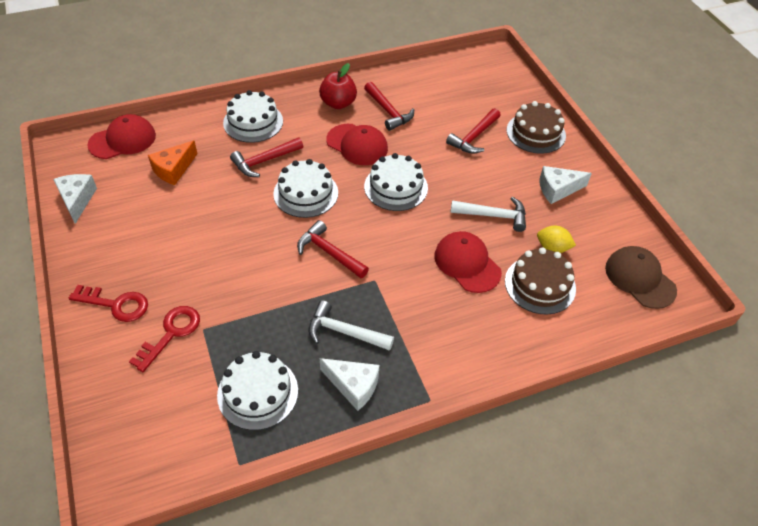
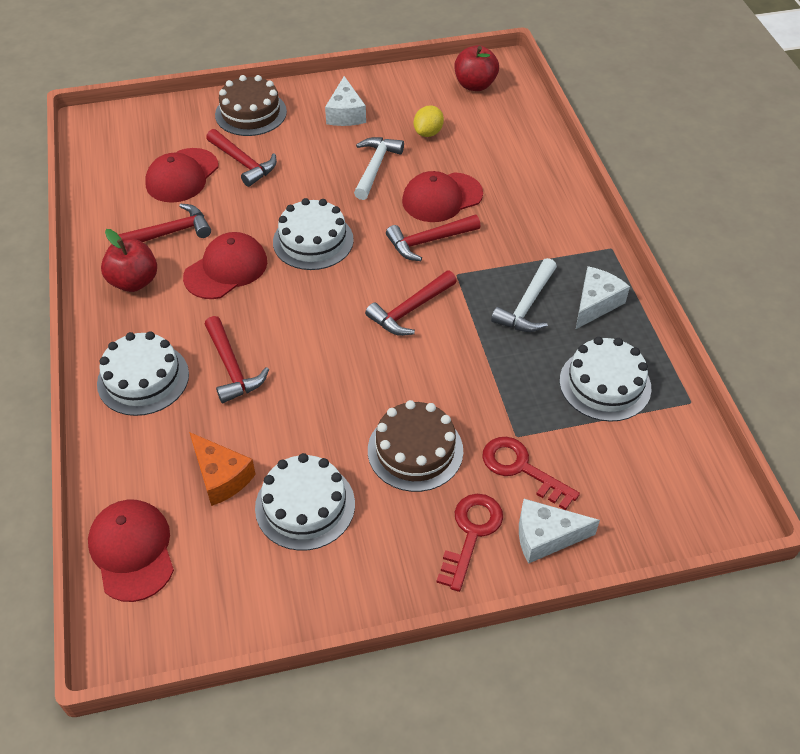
camera: 80 degrees left, 0 degrees up
white cheese [53,174,97,224] -> white cheese moved to [519,499,600,564]
white cake [273,159,338,218] -> white cake moved to [255,453,355,551]
brown cake [505,247,576,315] -> brown cake moved to [368,400,463,492]
brown cap [605,246,677,309] -> red apple [454,45,499,91]
none -> red cap [145,148,218,203]
none -> red hammer [386,215,481,261]

